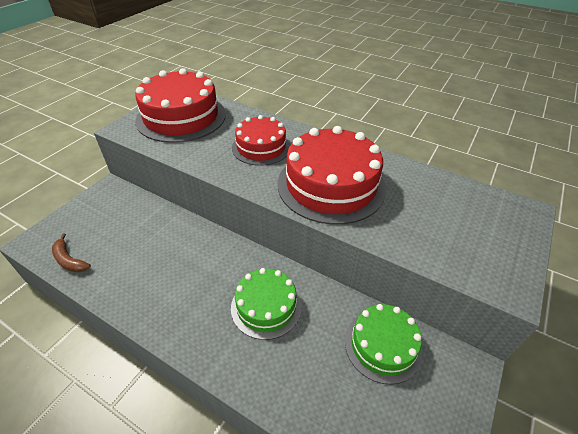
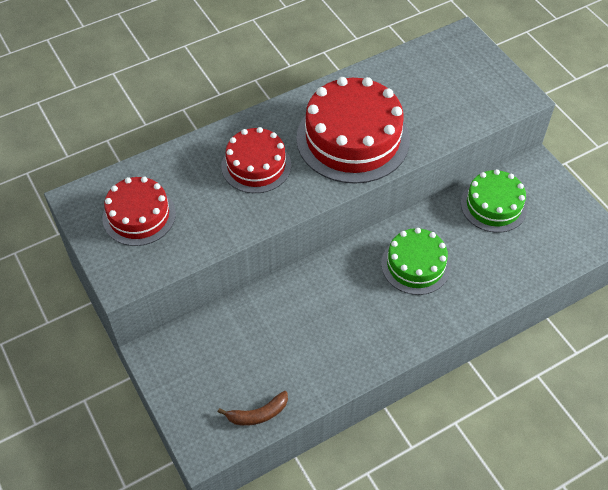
camera: 60 degrees left, 10 degrees up
red cake [135,68,226,143] -> red cake [102,177,176,246], size x0.60

